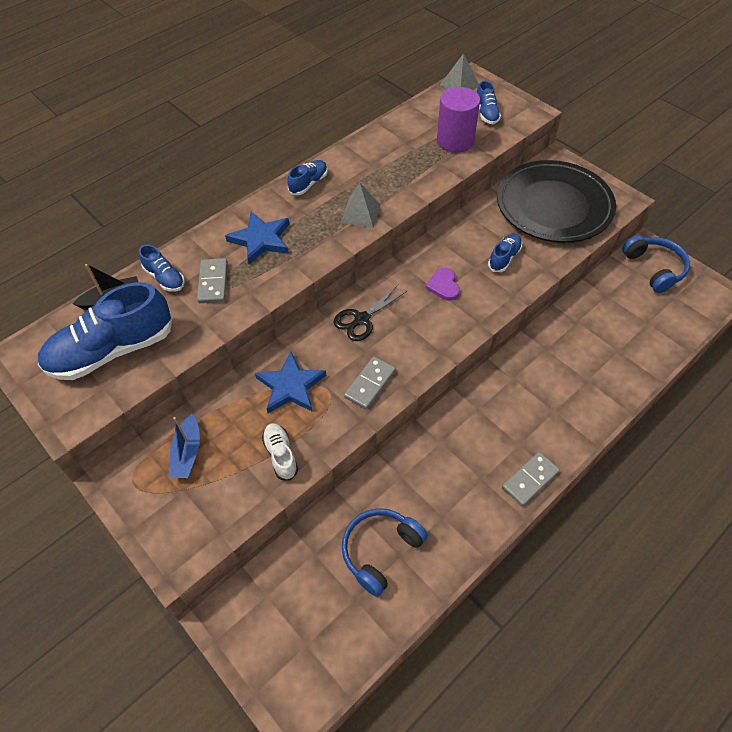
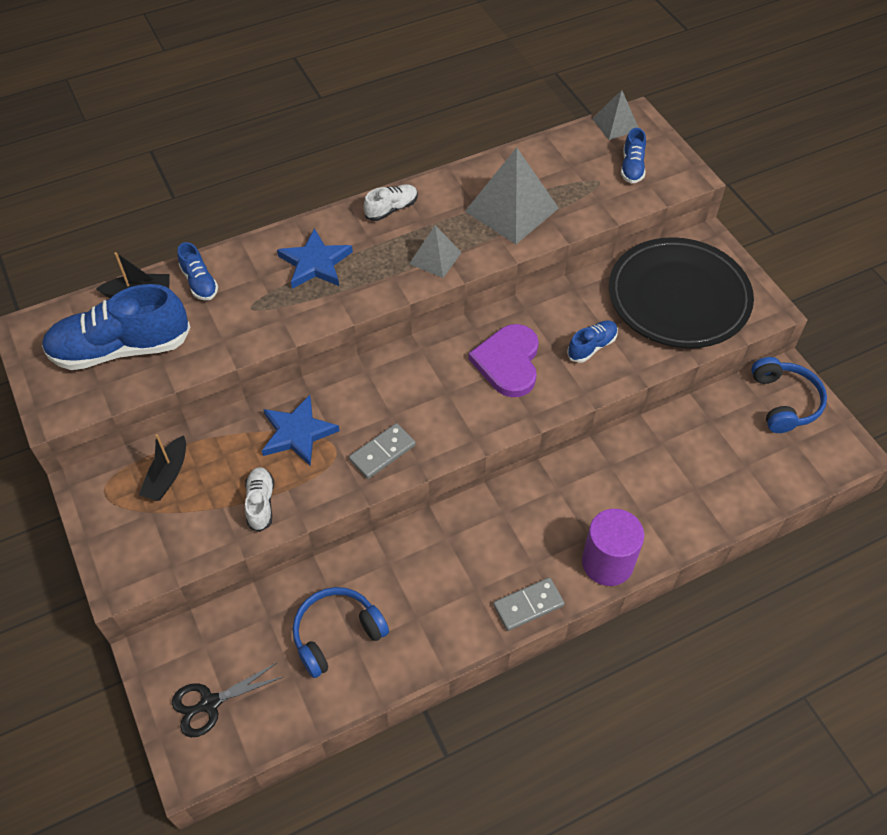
camera: 15 degrees right, 0 degrees up
blue boat [169,414,200,478] -> black boat [139,434,186,501]
grey domino [197,258,228,303] -> none
blue shoe [287,160,328,195] -> white shoe [364,184,418,221]
black scissors [334,285,407,341] -> black scissors moved to [172,662,283,737]
purple heart [426,268,460,300] -> purple heart [468,324,539,397], size x1.81
purple cylinder [437,87,480,153] -> purple cylinder moved to [582,509,644,586]
none -> grey pyramid [465,147,559,244]

